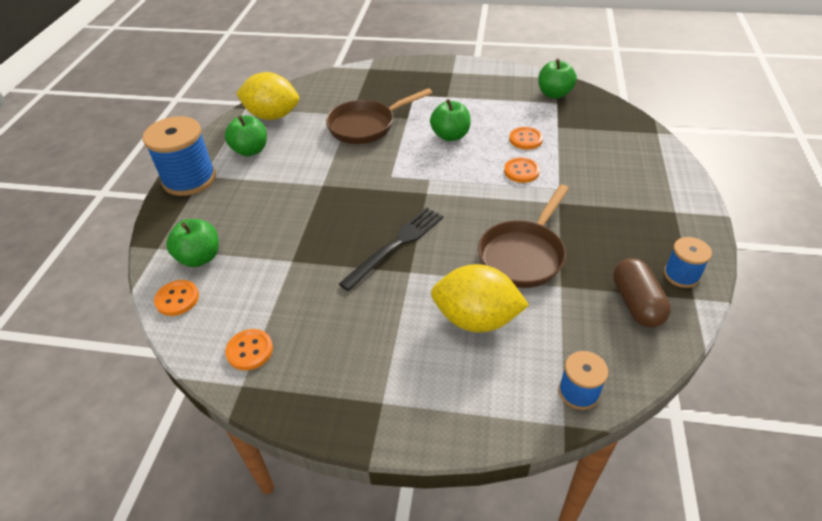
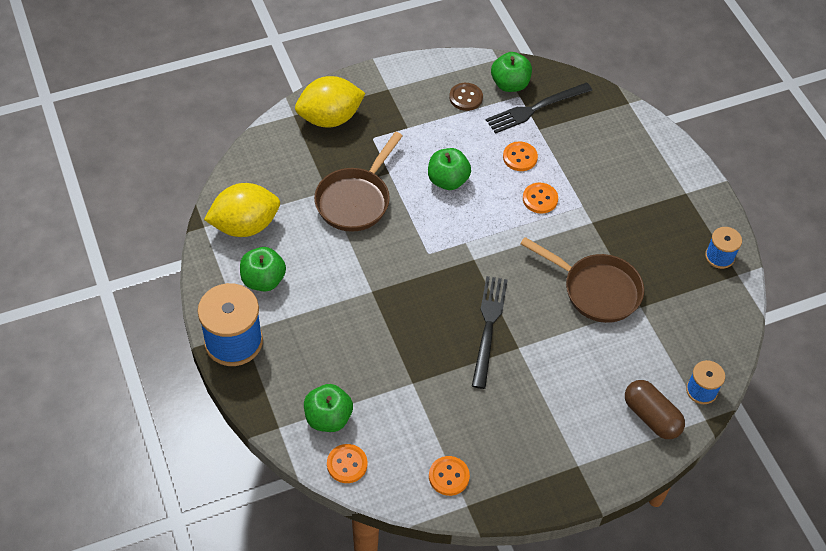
camera: 35 degrees left, 10 degrees up
yellow lemon [431,264,529,332] -> yellow lemon moved to [295,76,366,127]
brown pan [478,185,569,288] -> brown pan turned 60 degrees counterclockwise [520,237,644,323]
brown capsule [613,258,671,328] -> brown capsule moved to [625,380,685,439]
none -> brown button [449,83,483,111]
none -> black fork [486,83,592,134]

